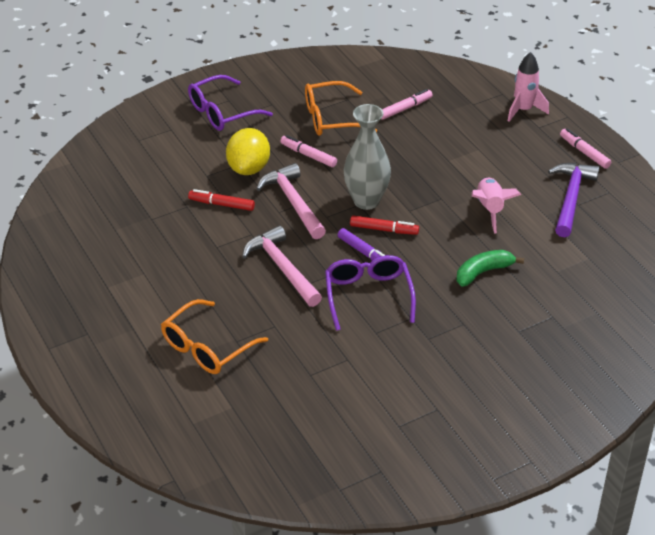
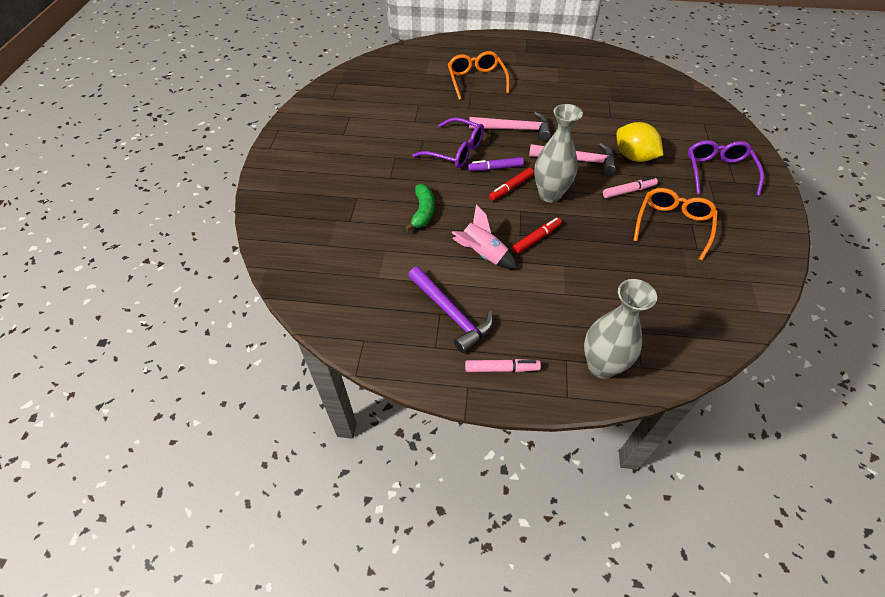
camera: 125 degrees right, 10 degrees up
red marker [188,189,255,211] -> red marker moved to [512,218,562,254]
pink marker [381,89,433,120] -> none
pink rocket [508,52,549,122] -> grey vase [584,279,657,379]

